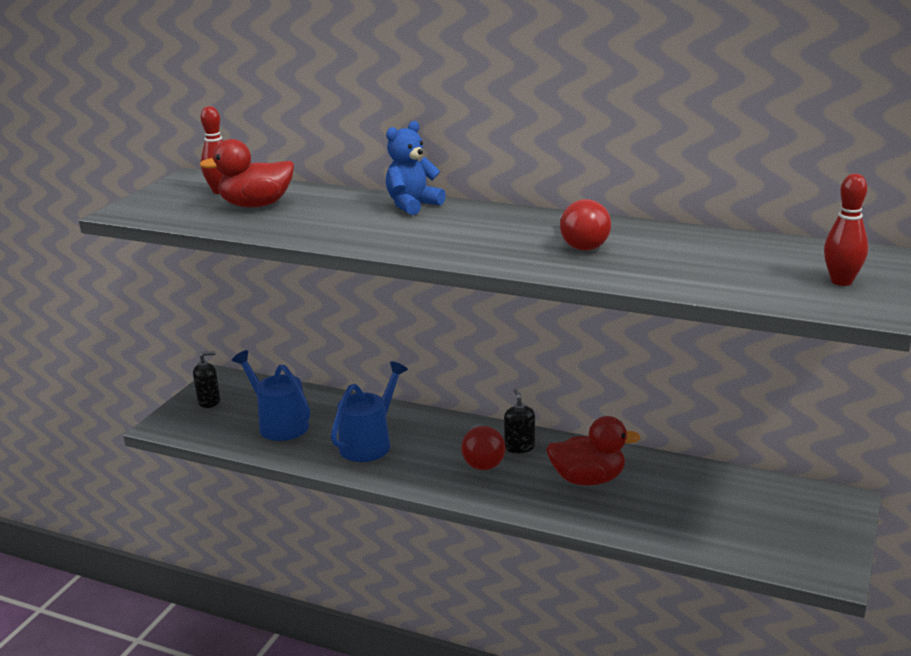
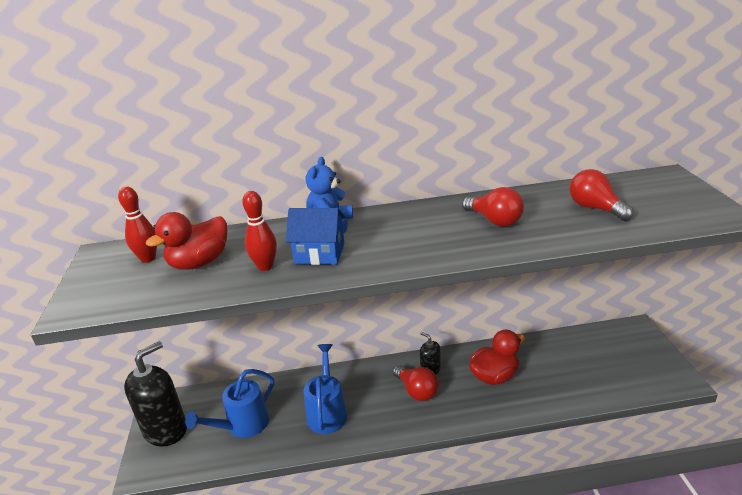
camera: 30 degrees left, 5 degrees up
black soap dispenser [193,351,220,408] -> black soap dispenser [124,341,187,447], size x2.11
blue watering can [232,350,310,441] -> blue watering can turned 60 degrees counterclockwise [185,369,274,438]
red bowling pin [824,174,868,286] -> red bowling pin moved to [242,191,277,271]
none -> blue house [286,208,345,265]
none -> red light bulb [570,169,634,221]

